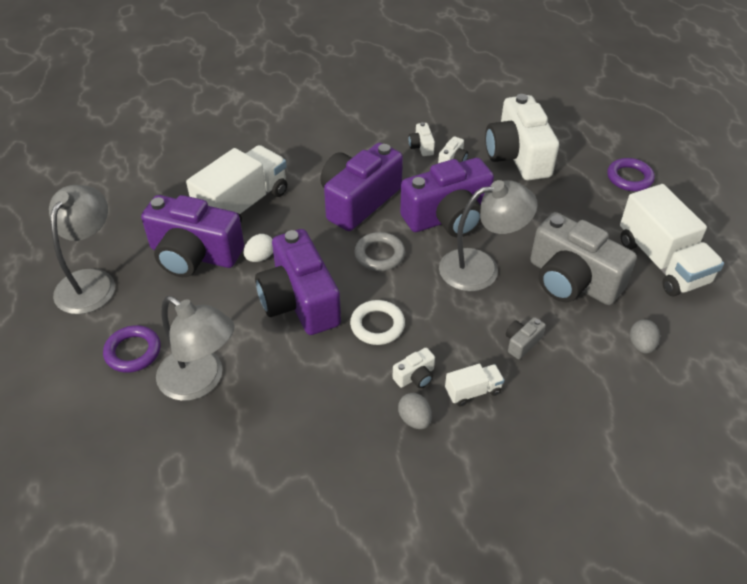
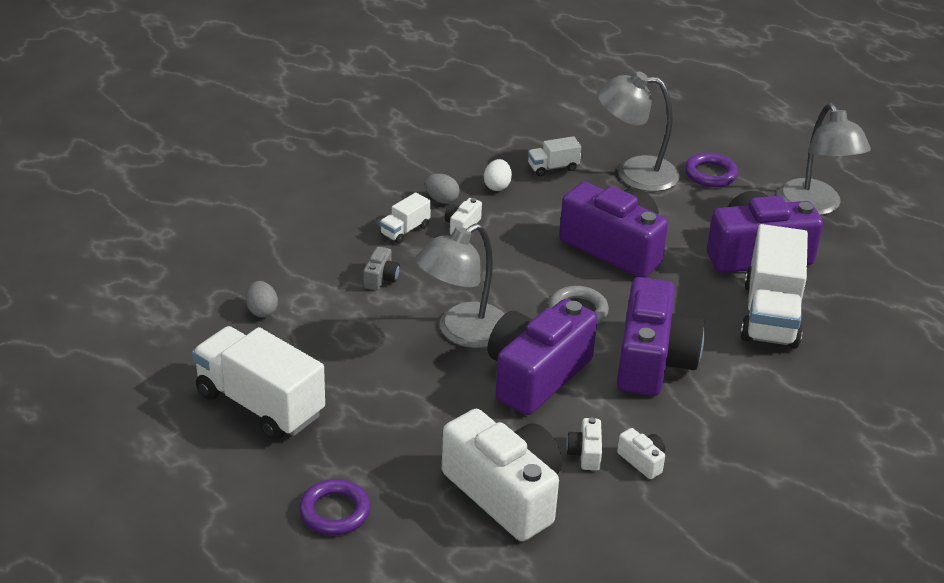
camera: 150 degrees right, 10 degrees down
white egg [244,234,273,262] -> white egg moved to [484,159,512,191]
white ring [350,300,405,345] -> none
grey camera [530,212,637,305] -> none
none -> white truck [528,136,581,176]

